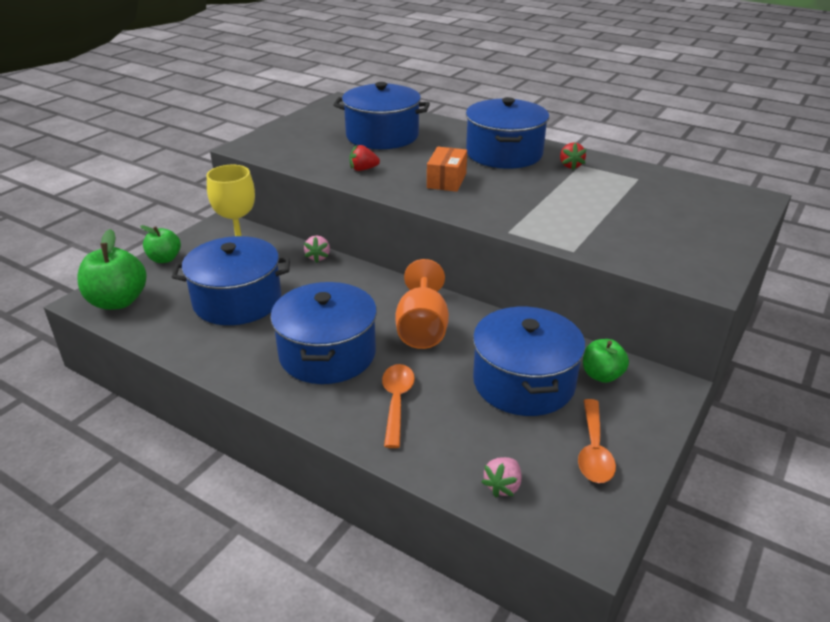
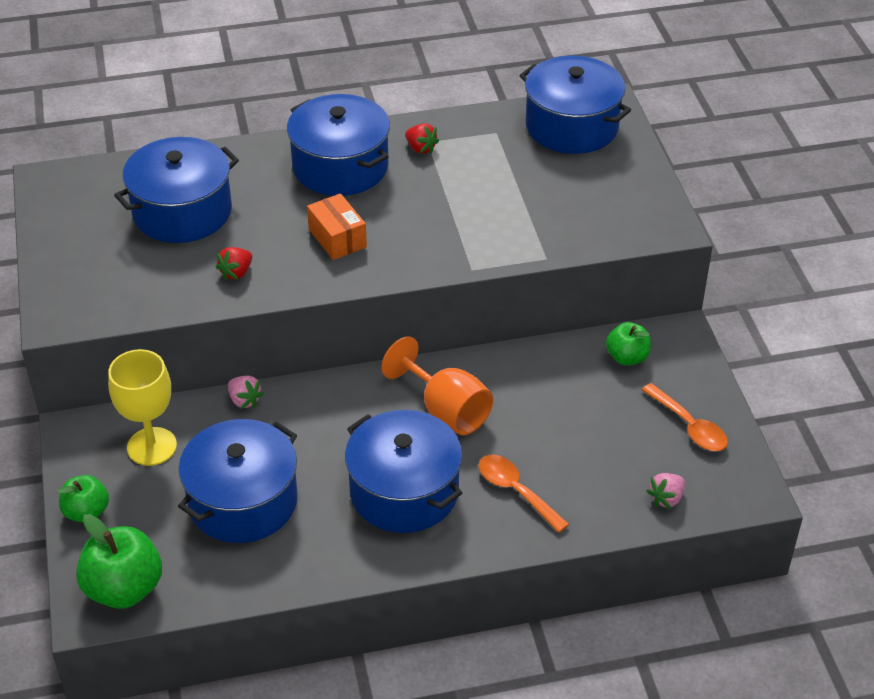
camera: 45 degrees left, 10 degrees up
blue pot [473,307,585,416] -> blue pot moved to [519,56,631,154]
pink strawberry [481,457,521,498] -> pink strawberry turned 60 degrees clockwise [647,473,685,509]

